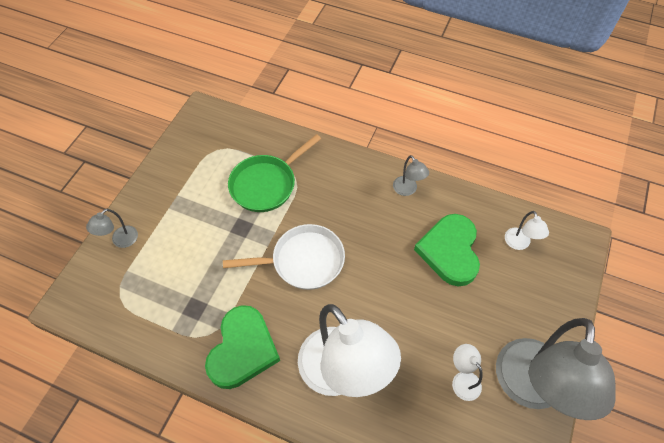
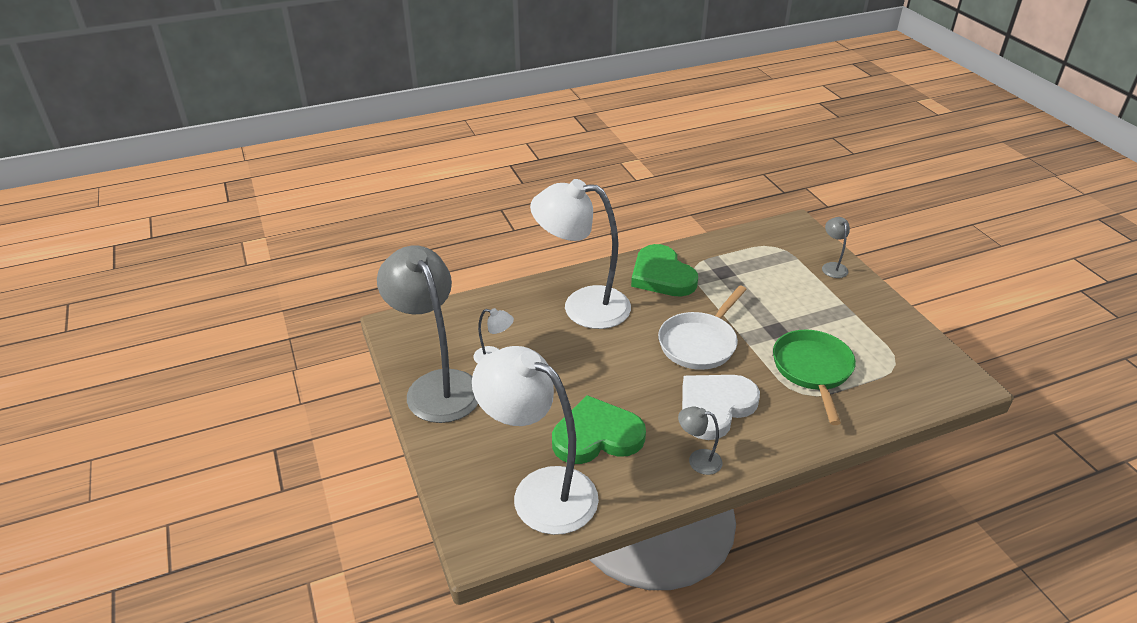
camera: 135 degrees right, 20 degrees down
green heart [414,214,480,286] -> green heart turned 60 degrees counterclockwise [552,395,646,464]
white lamp [505,211,549,250] -> white lamp [472,346,599,535], size x2.43
none -> white heart [682,375,760,440]

